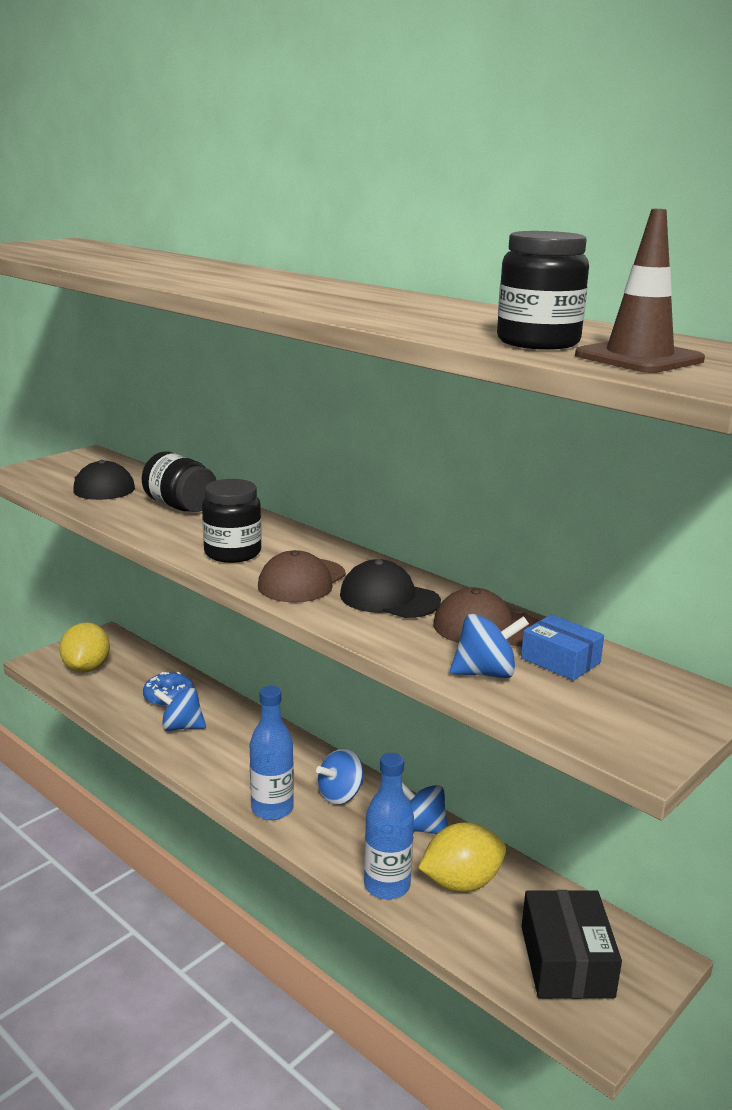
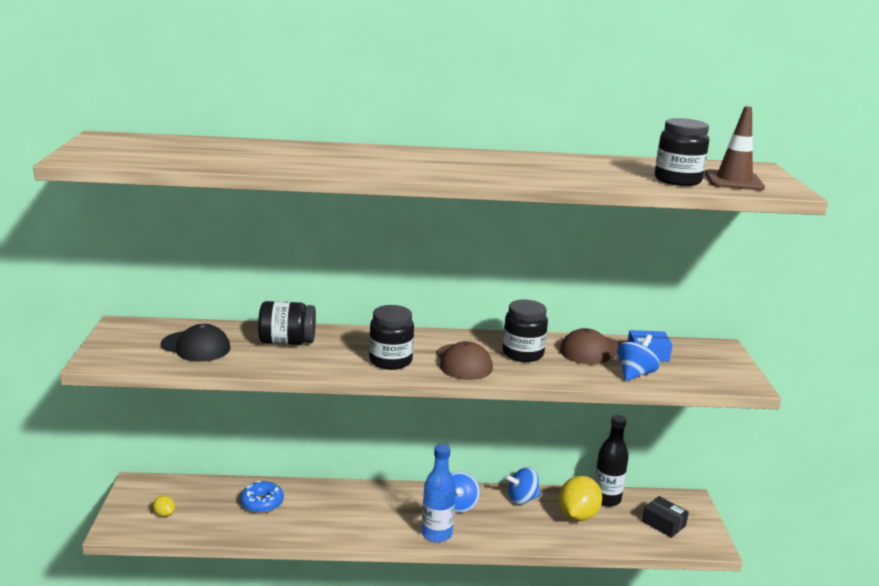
camera: 45 degrees left, 0 degrees up
yellow lemon [59,622,110,673] -> yellow lemon [153,495,175,517], size x0.46
blue spinning top [154,688,206,731] -> none
black cap [340,559,441,618] -> black jar [502,300,548,362]
blue bottle [364,753,414,899] -> none
black box [521,890,622,999] -> black box [642,496,689,538], size x0.62
none -> black bottle [594,415,629,507]

